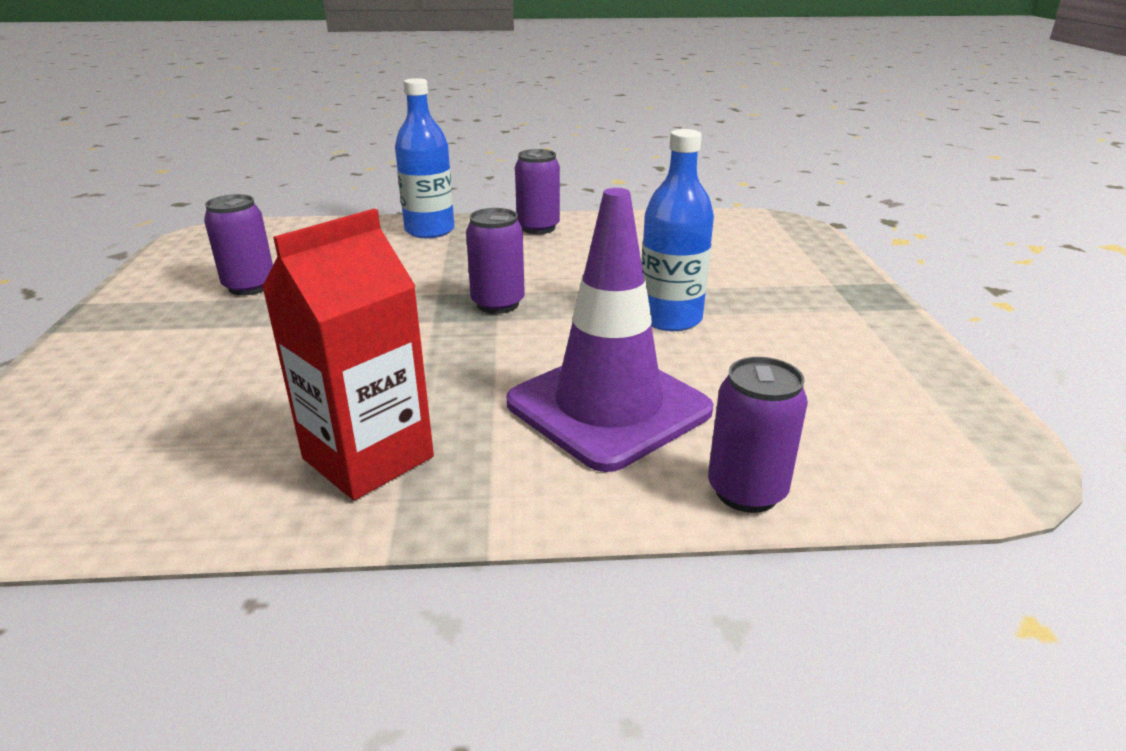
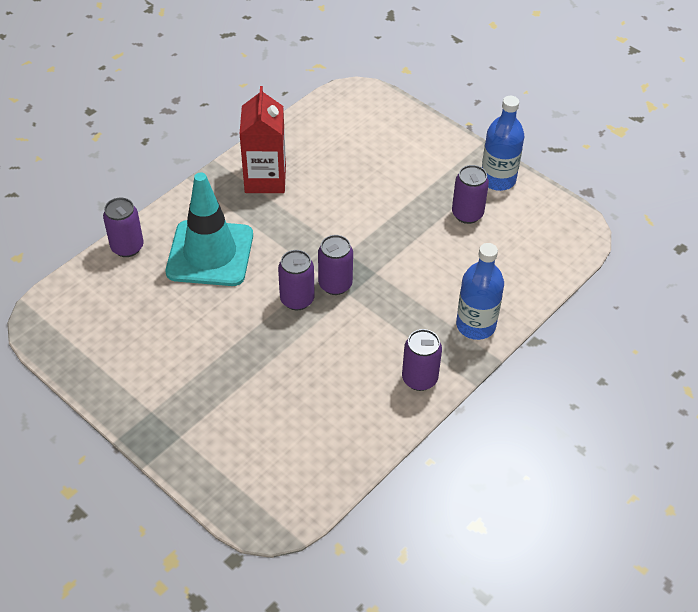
camera: 135 degrees right, 20 degrees up
purple traffic cone [506,188,713,472] -> turquoise traffic cone [166,172,253,286]
blue bottle [641,129,714,331] -> blue bottle moved to [482,96,524,191]
none -> purple can [278,250,315,310]

